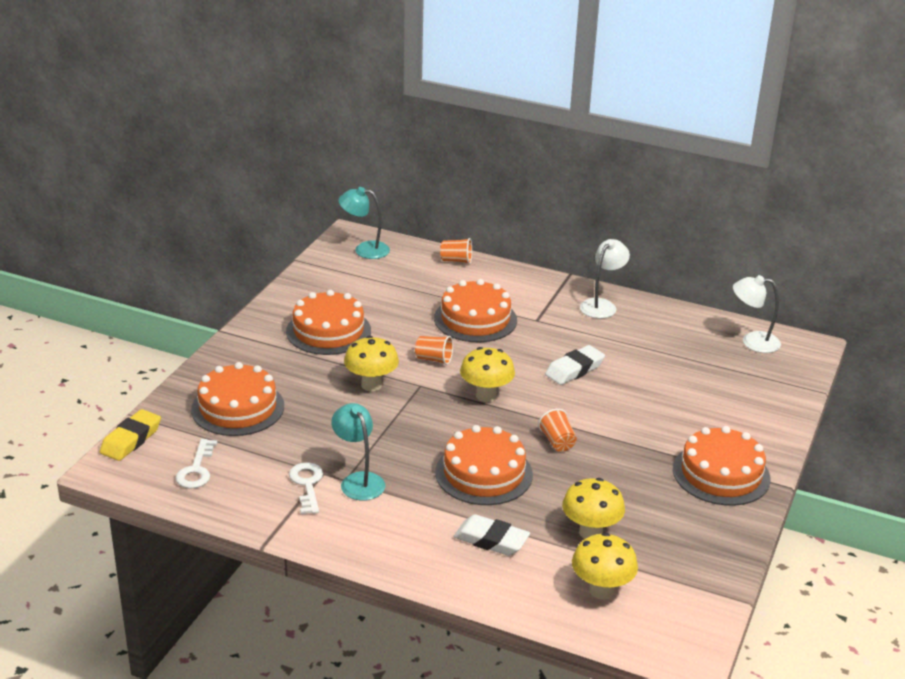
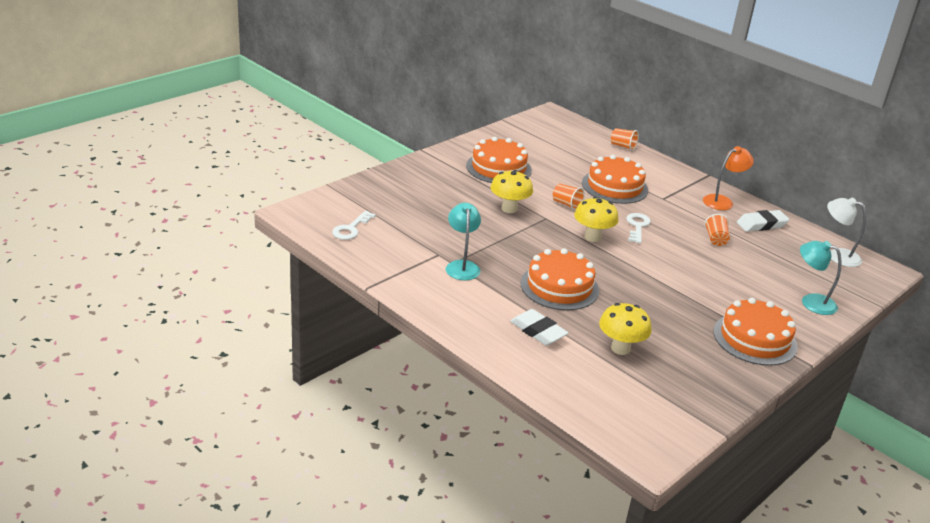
camera: 20 degrees right, 0 degrees up
yellow eraser [100,409,161,461] -> none
orange cake [191,362,284,436] -> none
white key [289,463,323,514] -> white key moved to [627,213,651,243]
turquoise lamp [338,187,390,259] -> turquoise lamp moved to [800,241,842,315]
orange cup [538,409,577,452] -> orange cup moved to [704,214,730,246]
white eraser [545,345,605,385] -> white eraser moved to [737,210,789,232]
yellow mushroom [572,533,638,600] -> none
white lamp [580,239,630,318] -> orange lamp [703,146,754,210]

